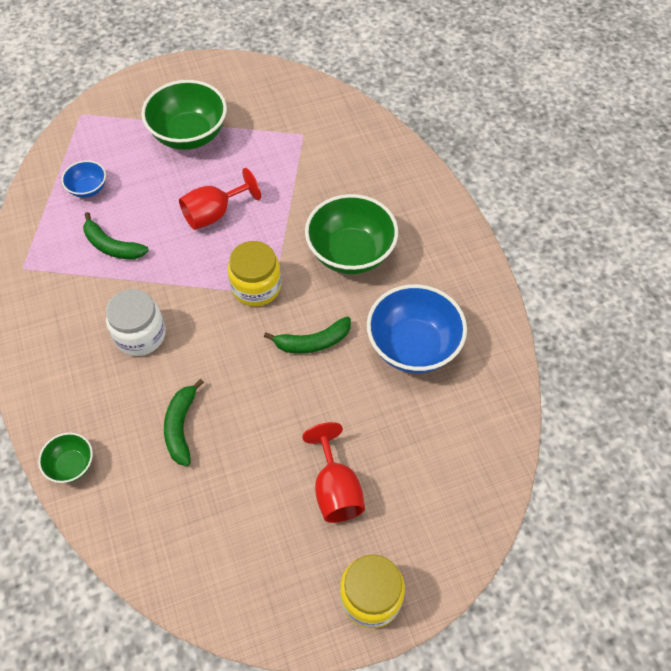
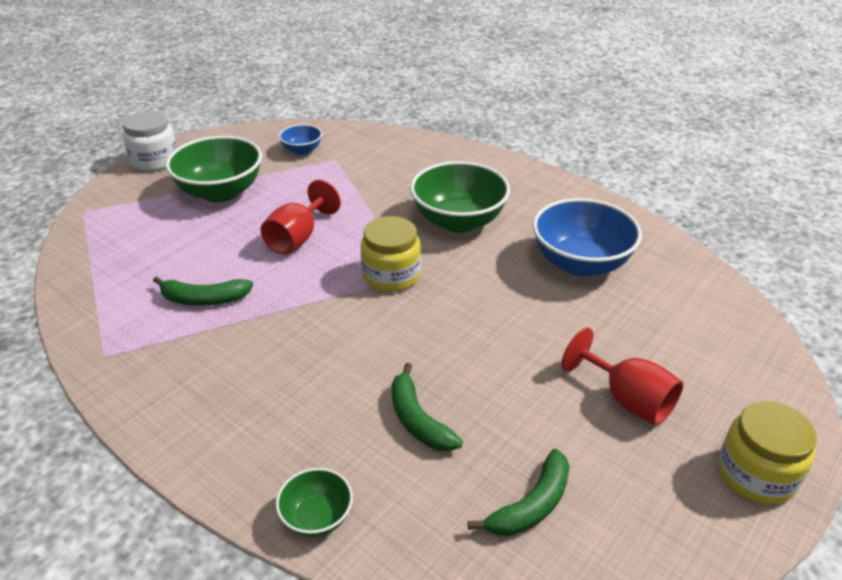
camera: 30 degrees left, 20 degrees down
blue bowl [62,160,106,198] -> blue bowl moved to [279,124,322,155]
white jar [106,289,166,356] -> white jar moved to [123,111,177,171]
green banana [264,316,351,354] -> green banana moved to [467,449,570,536]

